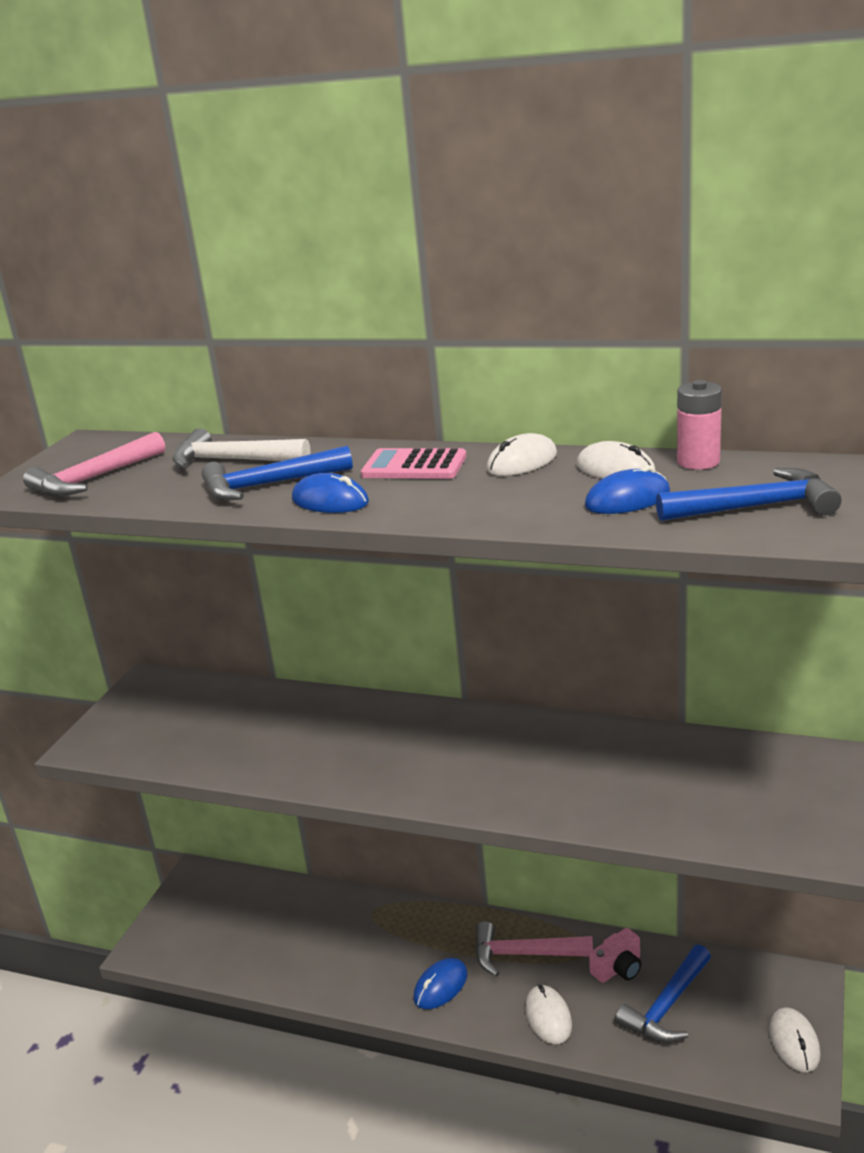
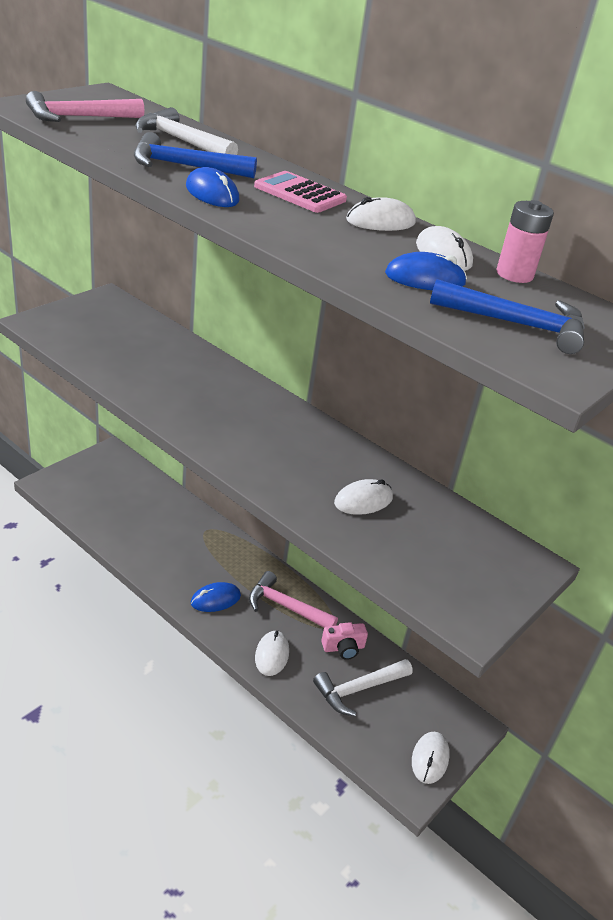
camera: 15 degrees right, 10 degrees up
blue hammer [615,945,711,1043] -> white hammer [313,659,413,716]
none -> white mouse [334,479,393,515]

